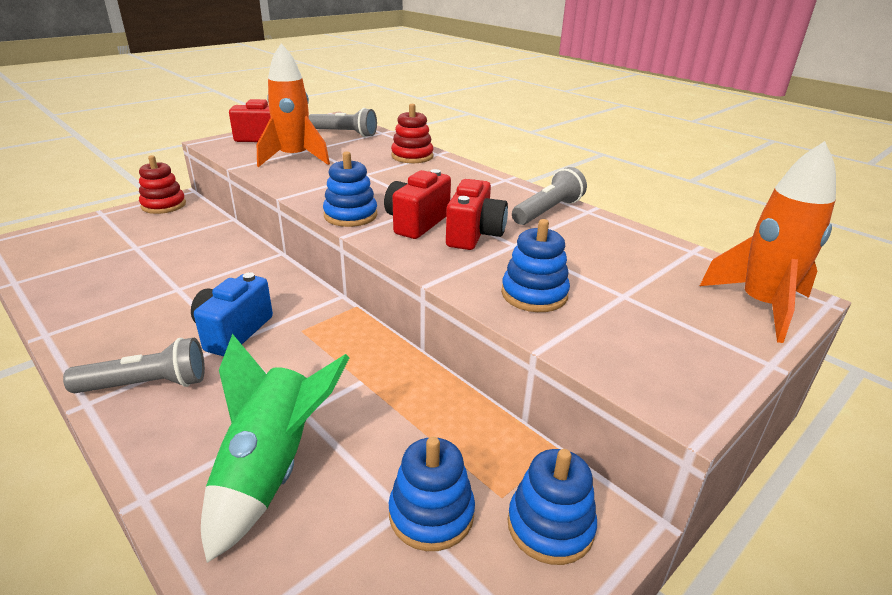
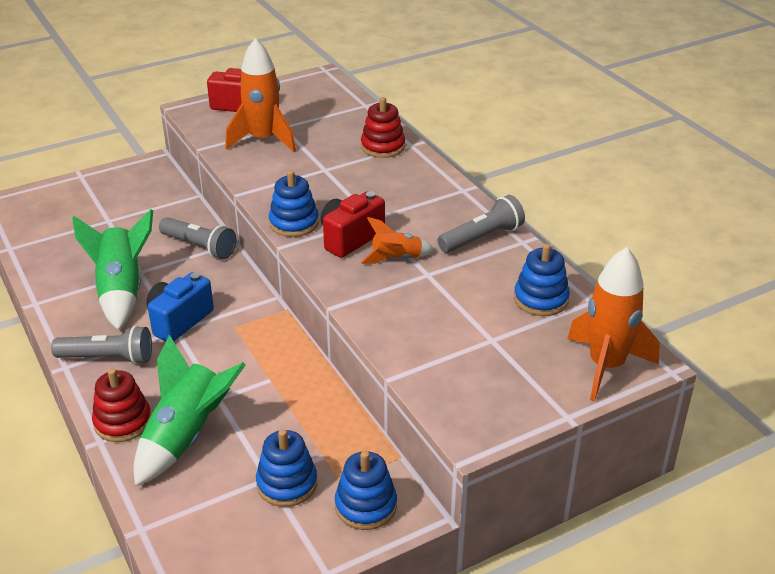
camera: 15 degrees right, 5 degrees up
red stacking toy [139,155,186,214] -> red stacking toy moved to [92,368,151,442]
grey flashlight [309,108,377,137] -> grey flashlight moved to [159,217,237,259]
red camera [446,179,508,250] -> orange rocket [361,217,435,264]
blue stacking toy [501,219,570,312] -> blue stacking toy moved to [514,244,570,316]
none -> green rocket [72,209,153,330]

